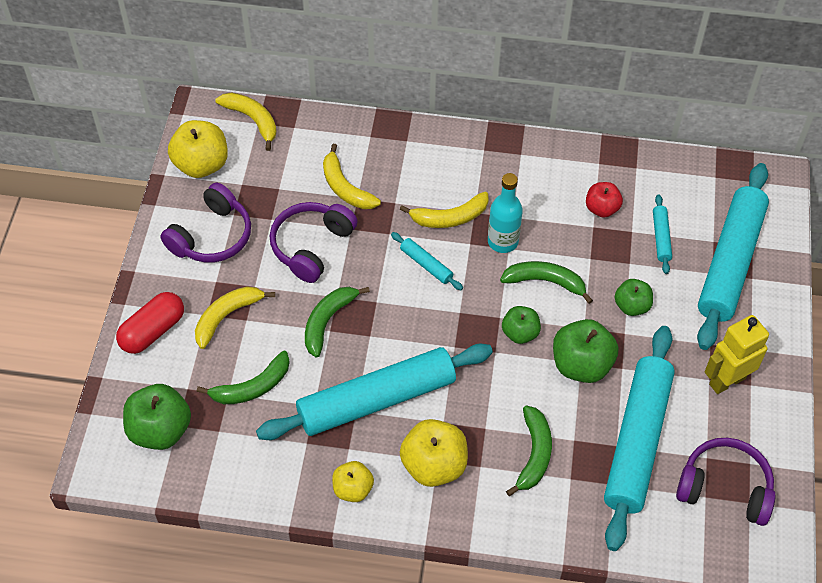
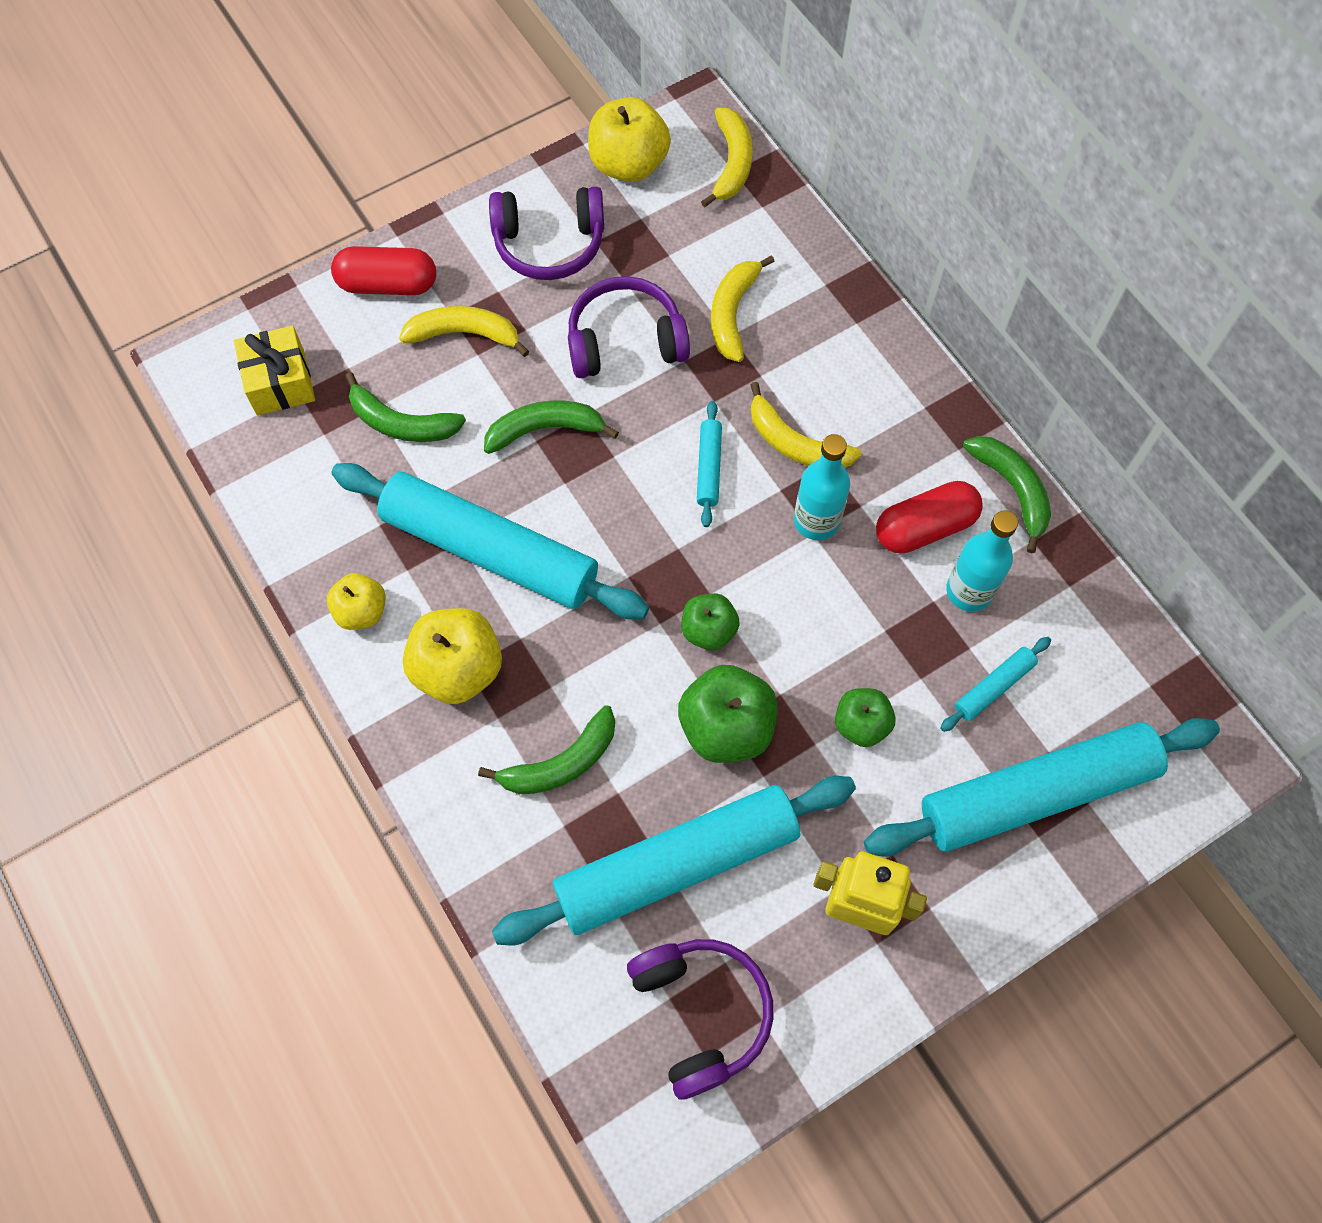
camera: 50 degrees right, 10 degrees up
green apple [123,384,191,450] -> yellow gift [234,326,315,415]
green banana [500,261,593,304] -> green banana moved to [963,436,1051,553]
red apple [586,182,623,218] -> turquoise bottle [946,510,1018,612]
none -> red capsule [876,481,983,553]

